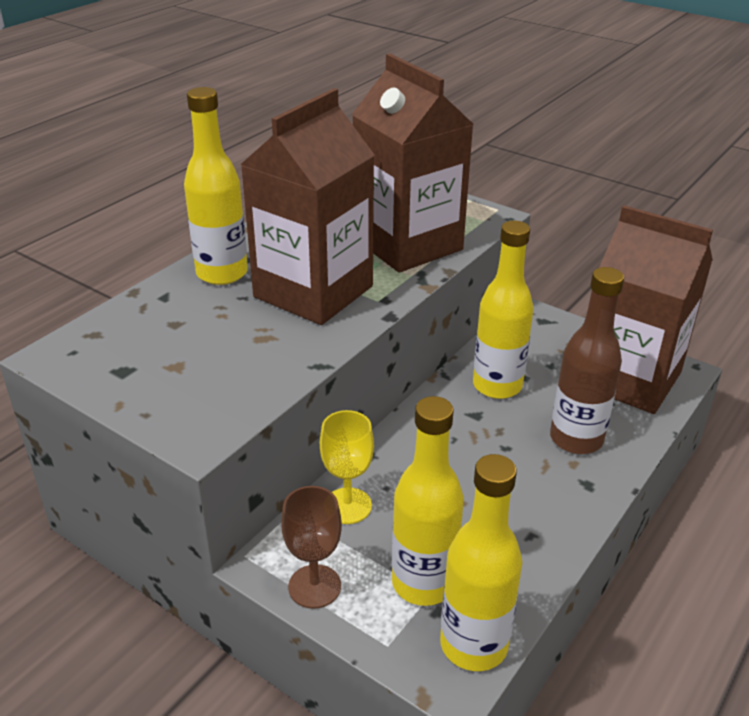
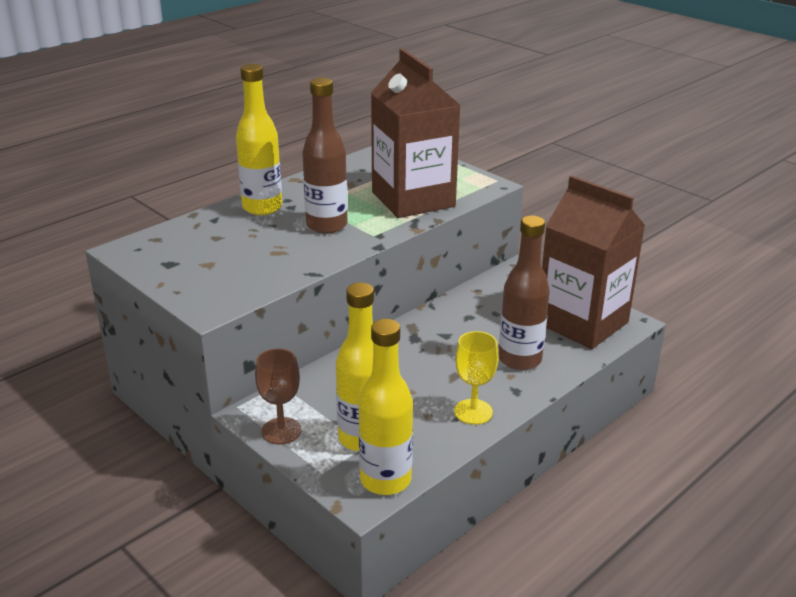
camera: 10 degrees right, 5 degrees down
brown carton [240,88,375,325] -> brown bottle [302,78,348,234]
yellow goblet [320,410,374,524] -> yellow goblet moved to [454,331,499,425]
yellow bottle [473,221,534,399] -> none

